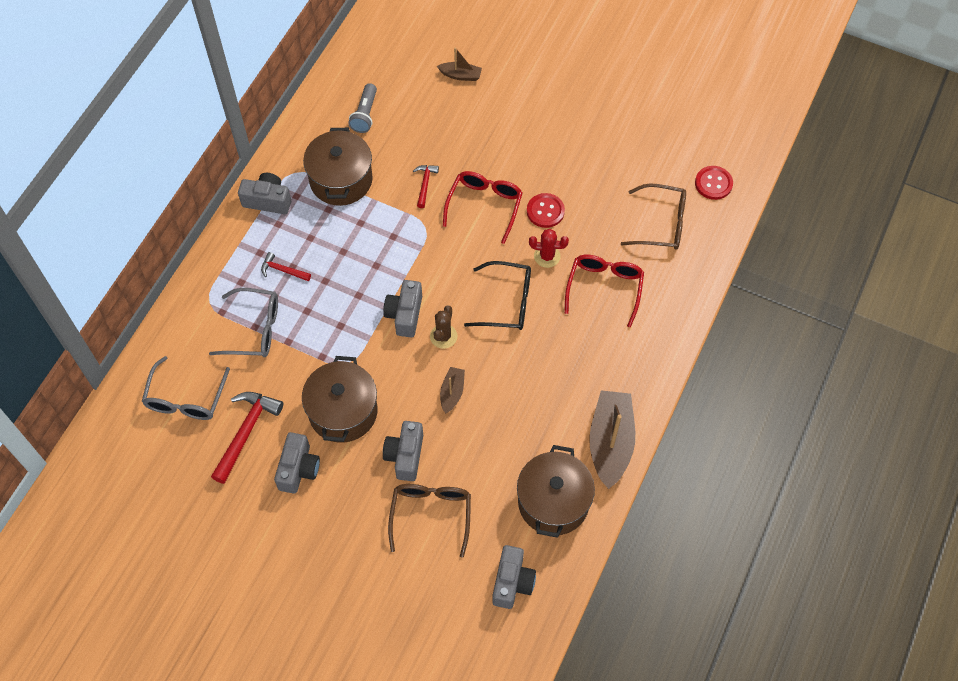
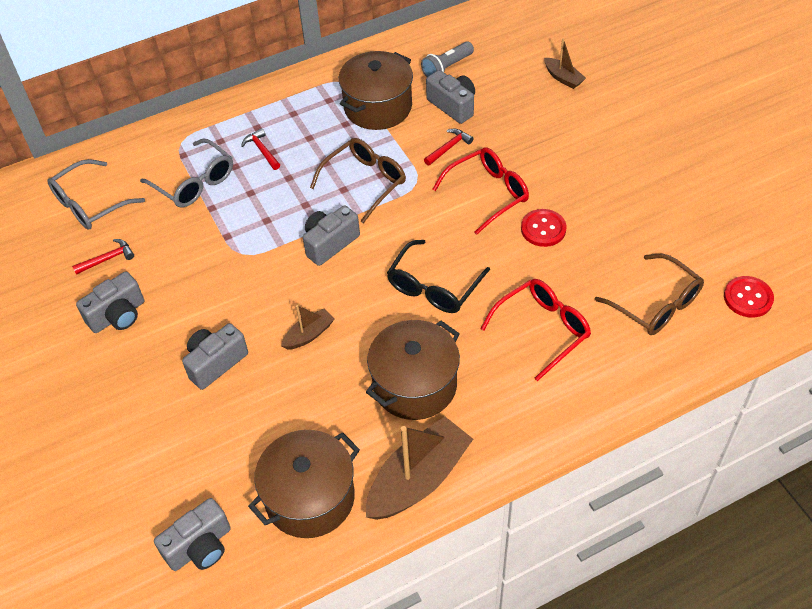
camera: 40 degrees right, 10 degrees down
red hammer [211,392,283,484] -> red hammer [72,239,134,275], size x0.54
grey camera [238,173,291,214] -> grey camera moved to [426,70,475,124]
brown pot [302,356,378,443] -> brown pot moved to [366,320,460,420]
brown glasses [388,484,471,558] -> brown glasses moved to [310,138,406,224]
brown cactus [430,305,458,349] -> none
black glasses [464,261,531,330] -> black glasses turned 75 degrees clockwise [387,240,490,313]
red cactus [529,229,569,268] -> none

